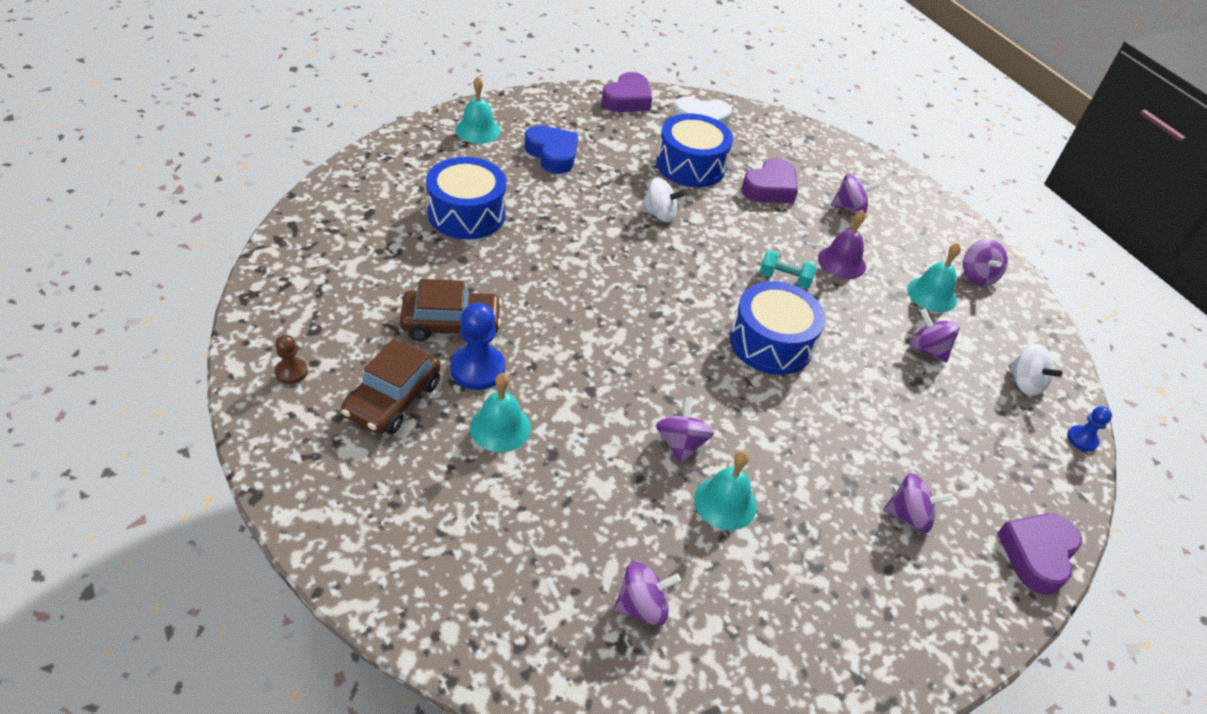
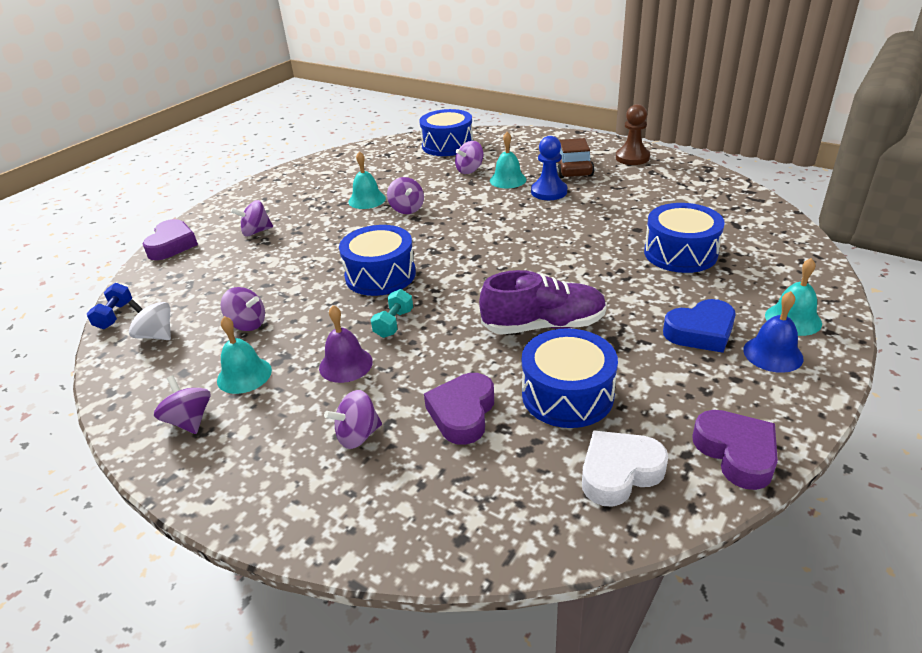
camera: 160 degrees right, 10 degrees down
brown pawn [275,335,308,384] -> brown pawn [615,104,650,165], size x1.79
brown car [400,279,502,341] -> none
blue heart [524,125,578,174] -> blue heart turned 45 degrees counterclockwise [663,299,736,353]
purple heart [602,72,652,112] -> purple heart turned 150 degrees clockwise [692,410,778,490]
purple spinning top [614,562,681,626] -> purple spinning top moved to [455,141,483,174]
white spinning top [640,178,686,222] -> purple shoe [479,270,607,335]
turquoise dumbbell [759,250,817,289] -> turquoise dumbbell turned 60 degrees counterclockwise [371,289,413,338]
blue pawn [1067,406,1112,452] -> blue dumbbell [87,283,132,329]
none -> blue drum [419,109,473,156]
none -> blue bell [743,291,804,373]

